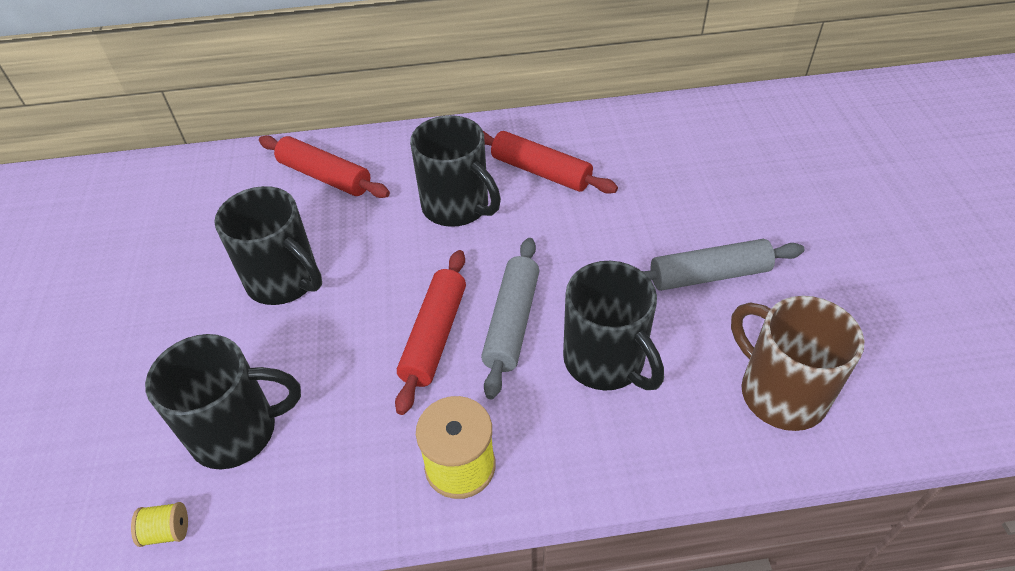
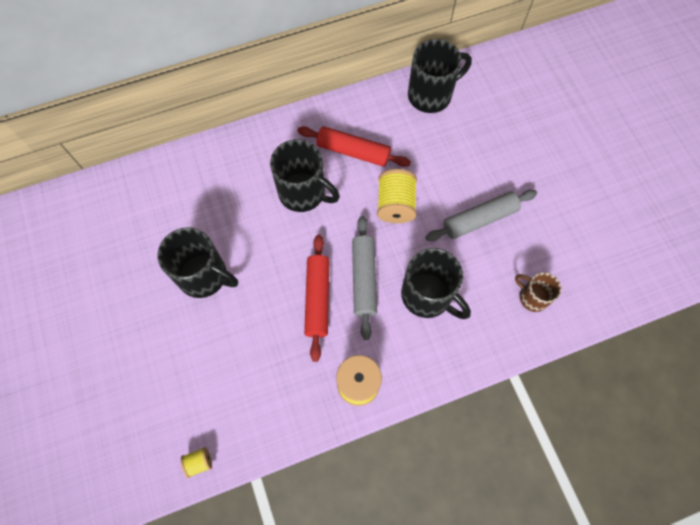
camera: 15 degrees left, 20 degrees up
black mug [145,334,301,470] -> black mug moved to [408,39,472,113]
red rolling pin [259,135,390,198] -> none
brown mug [731,296,864,431] -> brown mug [515,272,561,312], size x0.58
none -> yellow spool [377,169,417,223]

